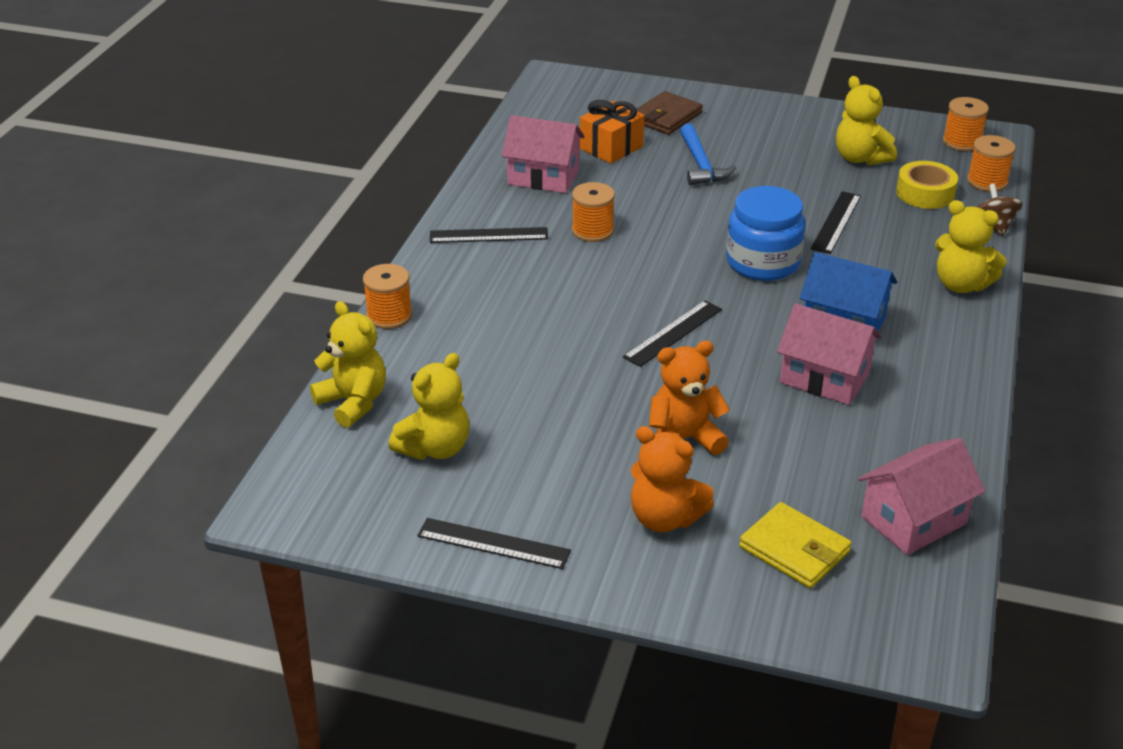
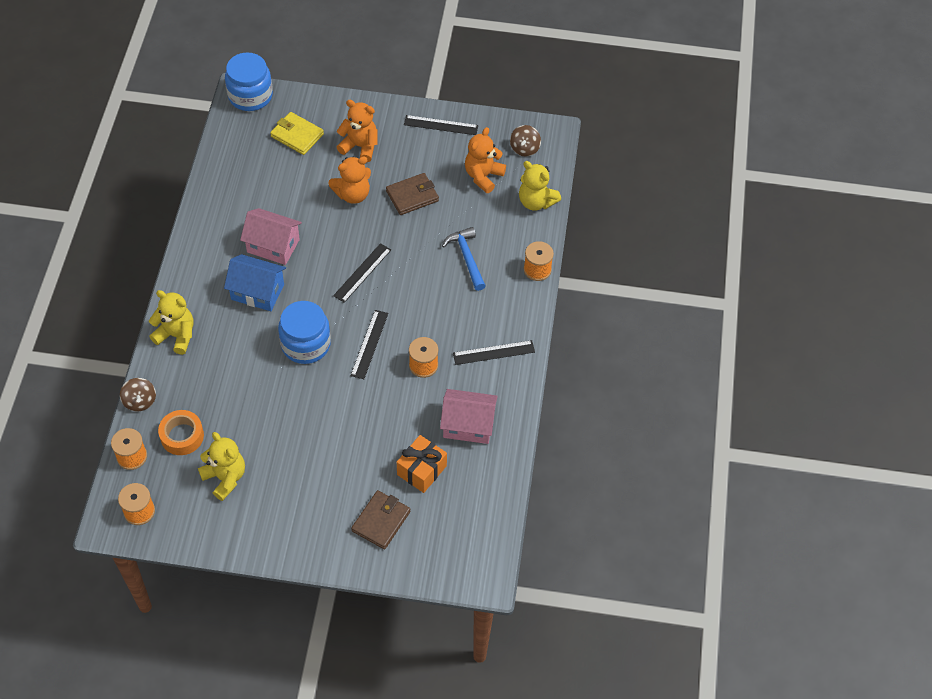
camera: 170 degrees right, 20 degrees up
yellow teddy bear [389,353,469,460] -> orange teddy bear [465,127,506,193]
blue hammer [680,124,736,185] -> blue hammer moved to [442,227,486,291]
black ruler [811,191,861,254] -> black ruler moved to [351,310,388,379]
pink house [858,438,985,555] -> none
yellow tape [896,161,958,209] -> orange tape [158,410,204,455]
none -> blue jar [225,52,273,111]
none -> brown wallet [386,173,439,215]
none -> brown spinning top [510,125,541,157]

